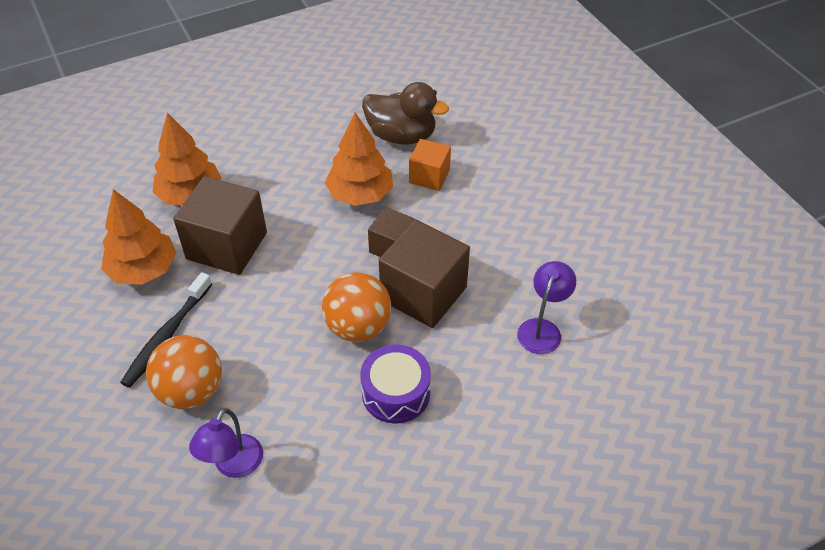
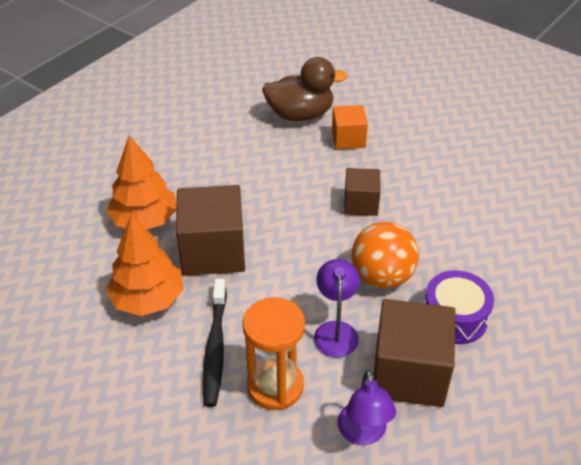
camera: 25 degrees left, 5 degrees down
orange ball [146,335,222,409] -> orange hourglass [242,297,305,410]
orange tree [325,113,393,206] -> none
brown cube [379,220,470,328] -> brown cube moved to [373,299,455,407]
purple lamp [517,261,576,354] -> purple lamp moved to [314,259,360,357]

